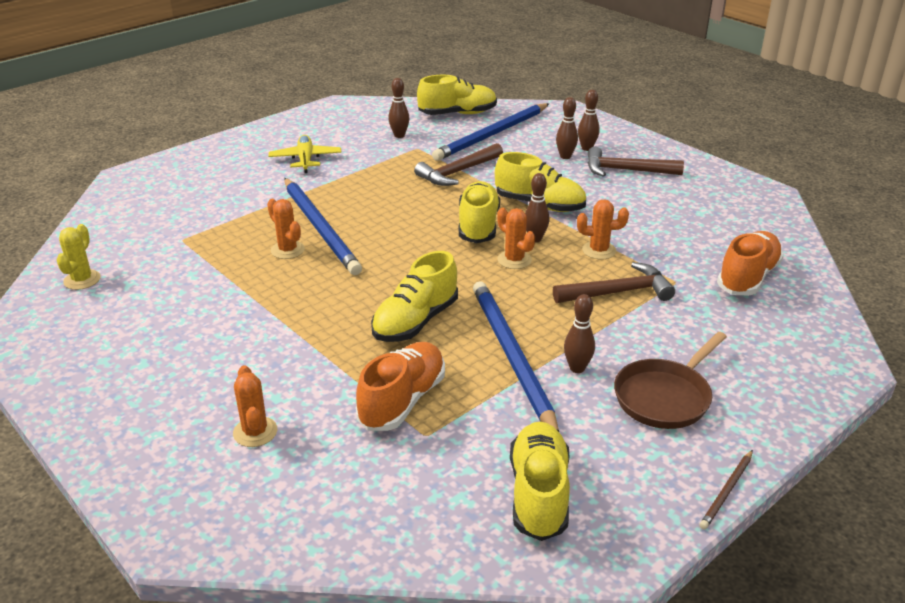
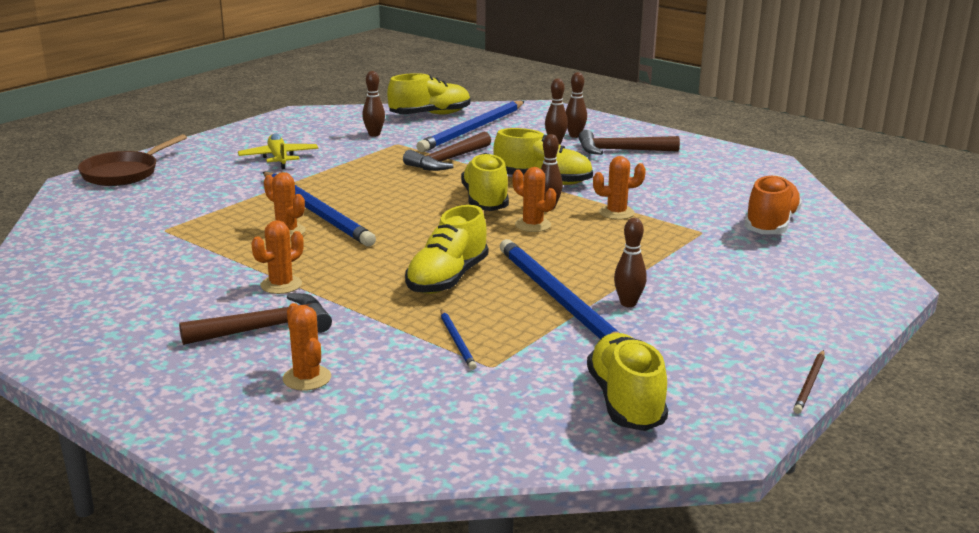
camera: 10 degrees left, 10 degrees down
yellow cactus [57,224,101,290] -> none
orange shoe [356,342,445,431] -> blue pencil [440,310,477,370]
brown hammer [553,262,675,303] -> brown hammer moved to [179,293,332,345]
brown pan [614,332,727,429] -> brown pan moved to [78,134,187,186]
none -> orange cactus [251,220,304,294]

